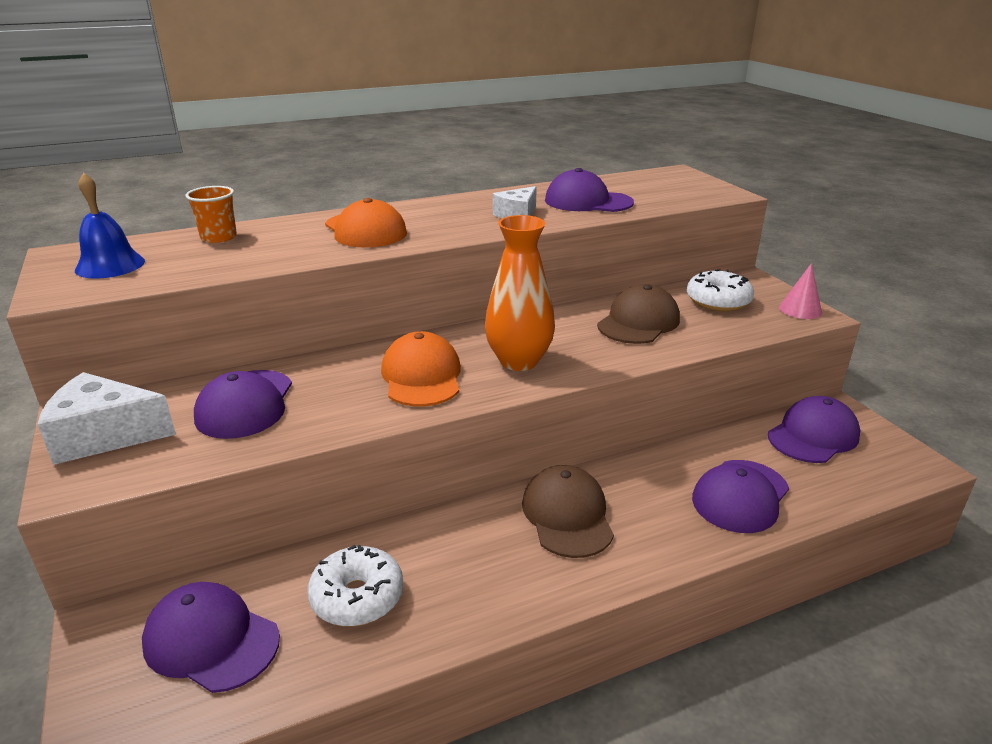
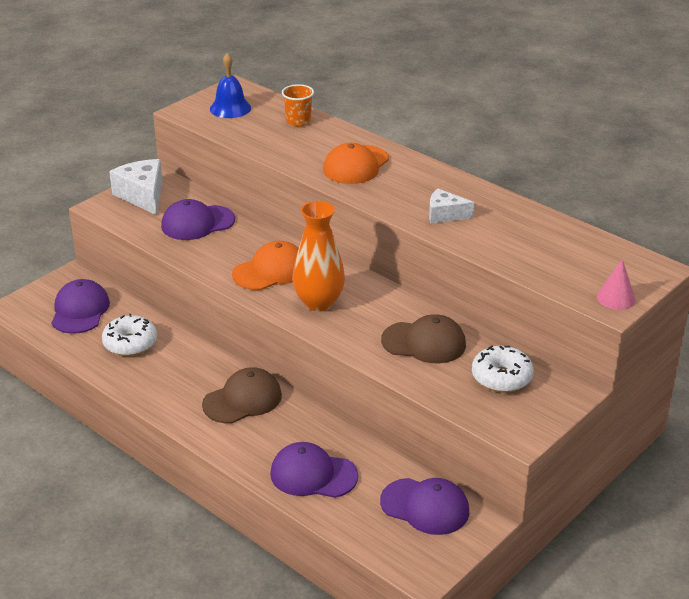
camera: 65 degrees right, 5 degrees up
purple cap [545,168,634,212] -> none
pink cone [779,263,822,319] -> pink cone moved to [597,259,636,310]

